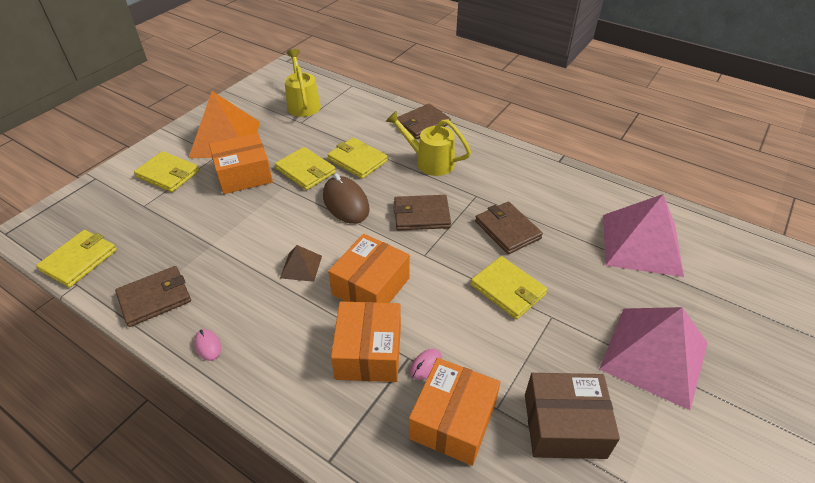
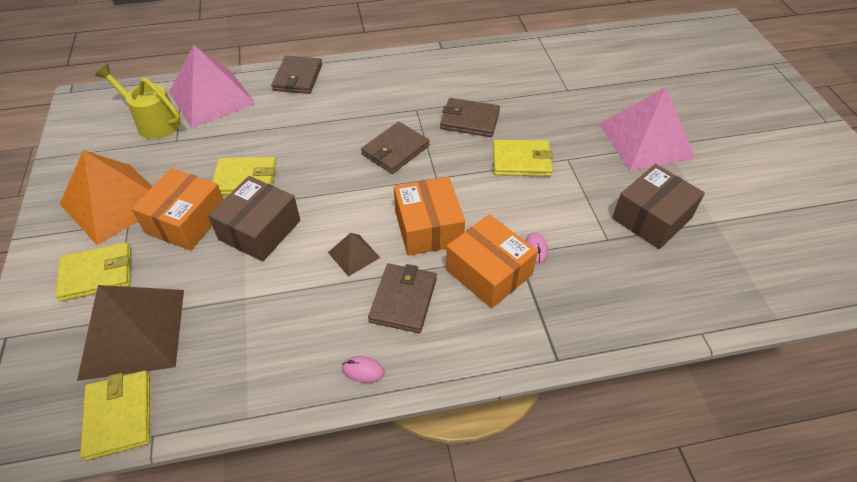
camera: 45 degrees left, 5 degrees up
brown wallet [115,266,191,327] -> brown wallet moved to [368,264,437,333]
brown mouse [323,173,369,224] -> none
yellow wallet [327,137,388,179] -> none
yellow watering can [385,111,471,176] -> none
orange box [409,358,500,466] -> none
pink pyramid [603,194,684,277] -> pink pyramid moved to [169,45,255,128]
none -> brown pyramid [77,285,184,381]
none -> brown box [208,176,300,262]

